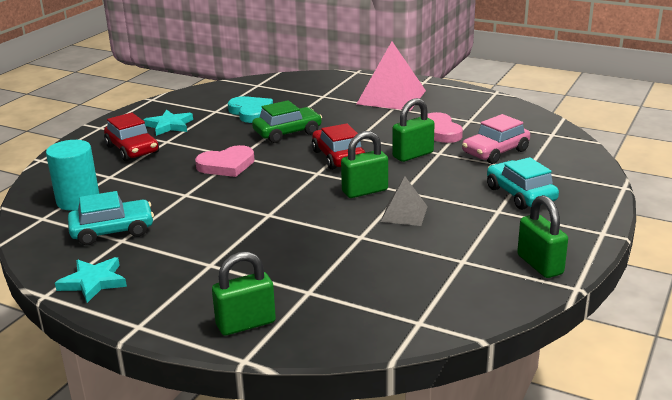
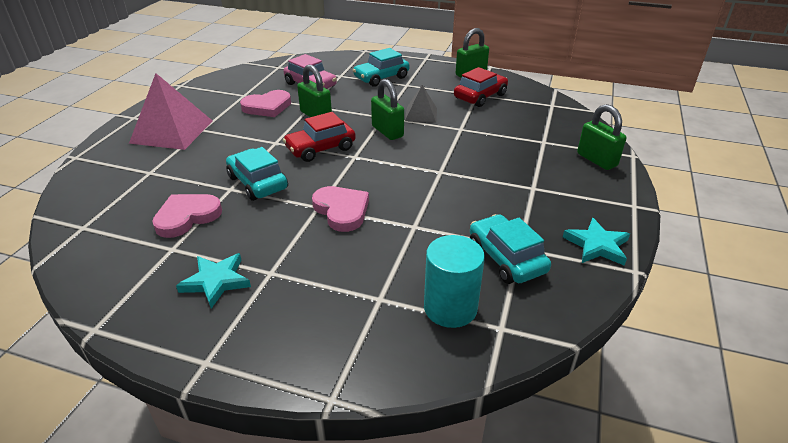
camera: 100 degrees left, 10 degrees up
red car [104,113,159,161] -> red car moved to [454,67,508,107]
turquoise heart [228,96,273,123] -> pink heart [152,194,222,238]
green car [252,100,322,143] -> turquoise car [226,147,288,201]

